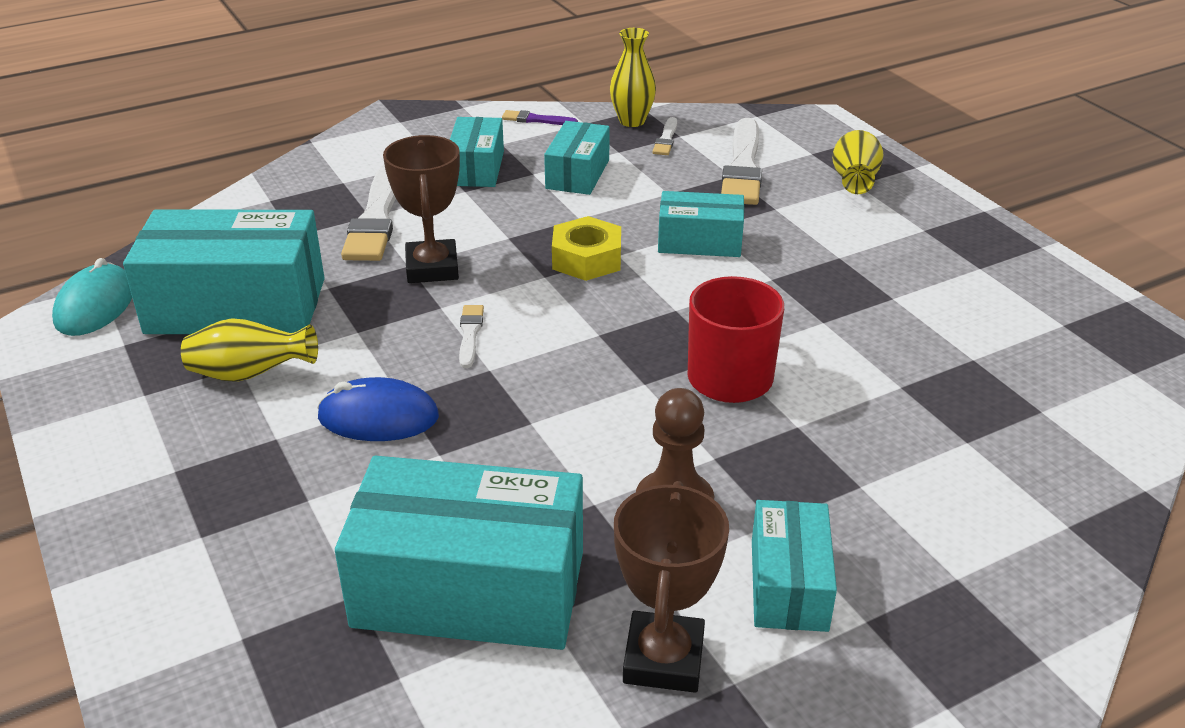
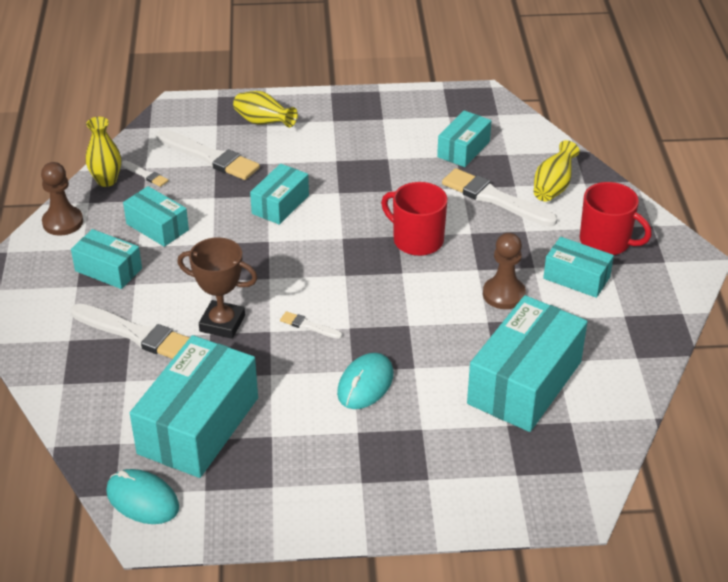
camera: 65 degrees left, 5 degrees up
yellow vase [181,318,318,382] -> yellow vase moved to [534,140,579,202]
blue mouse [317,377,439,441] -> turquoise mouse [337,353,394,409]
purple brush [502,110,578,125] -> brown pawn [41,162,83,235]
yellow nut [552,216,621,281] -> none
brown trophy [614,481,729,693] -> none
none -> turquoise box [437,110,492,167]
none -> white brush [442,168,557,227]
none -> red mug [580,182,652,255]

